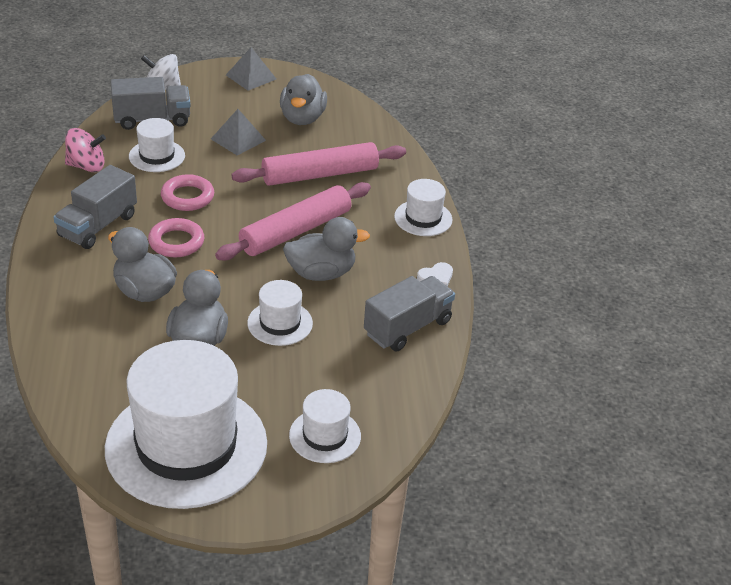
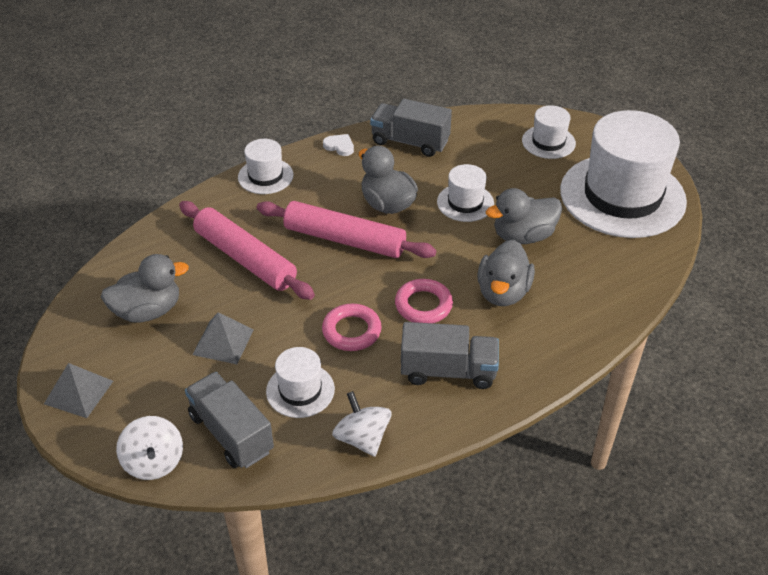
camera: 115 degrees left, 5 degrees up
pink spinning top [65,128,106,172] -> white spinning top [332,391,391,457]

